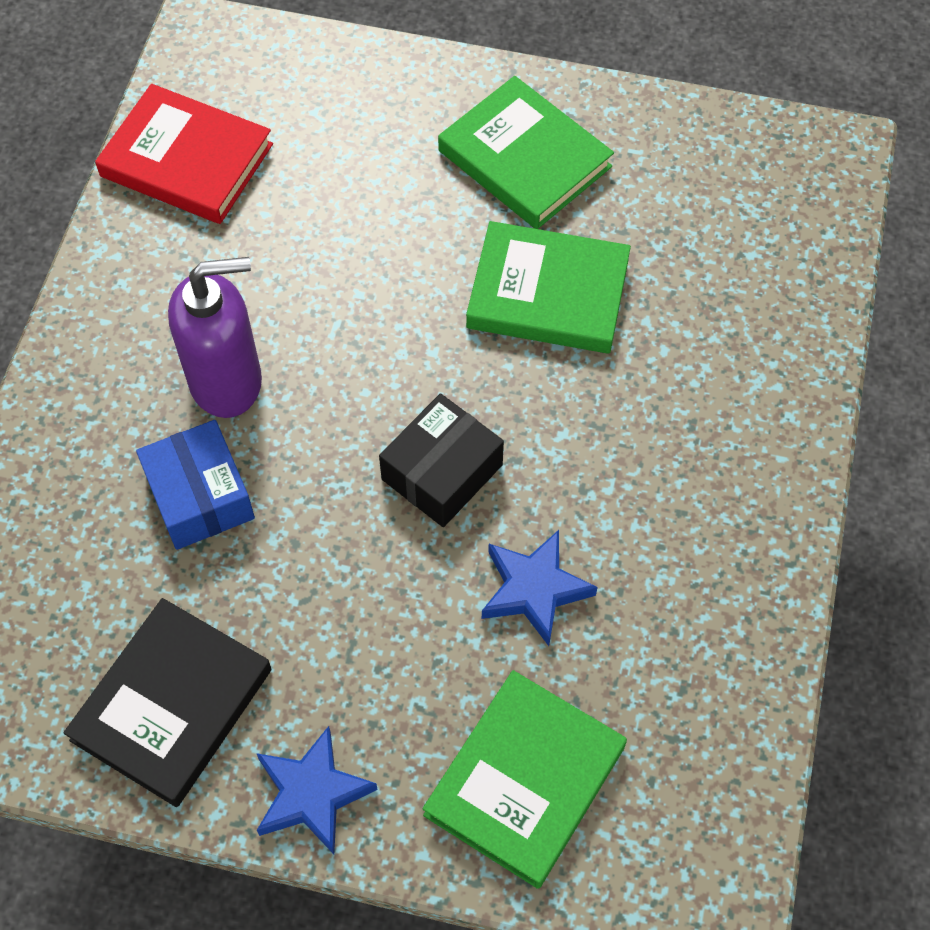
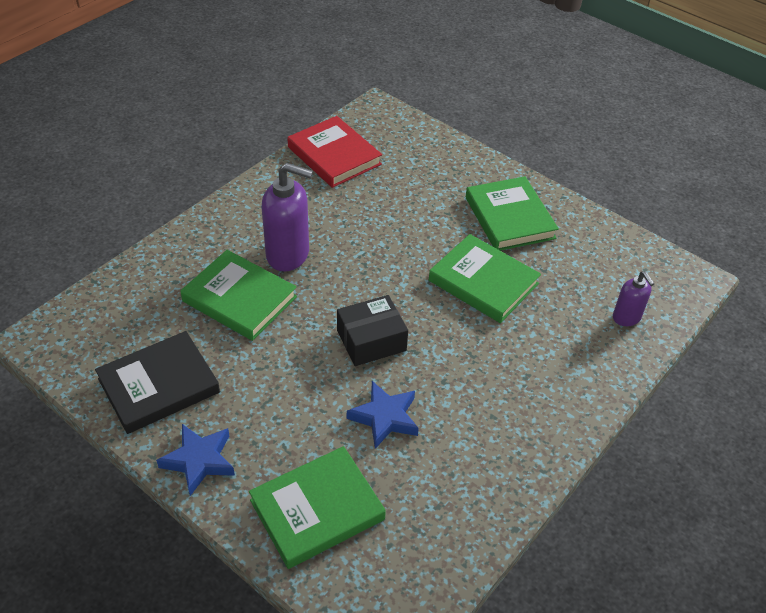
camera: 25 degrees right, 15 degrees down
blue box [136,420,255,550] -> green book [181,250,297,341]
none -> purple soap dispenser [613,271,655,326]

